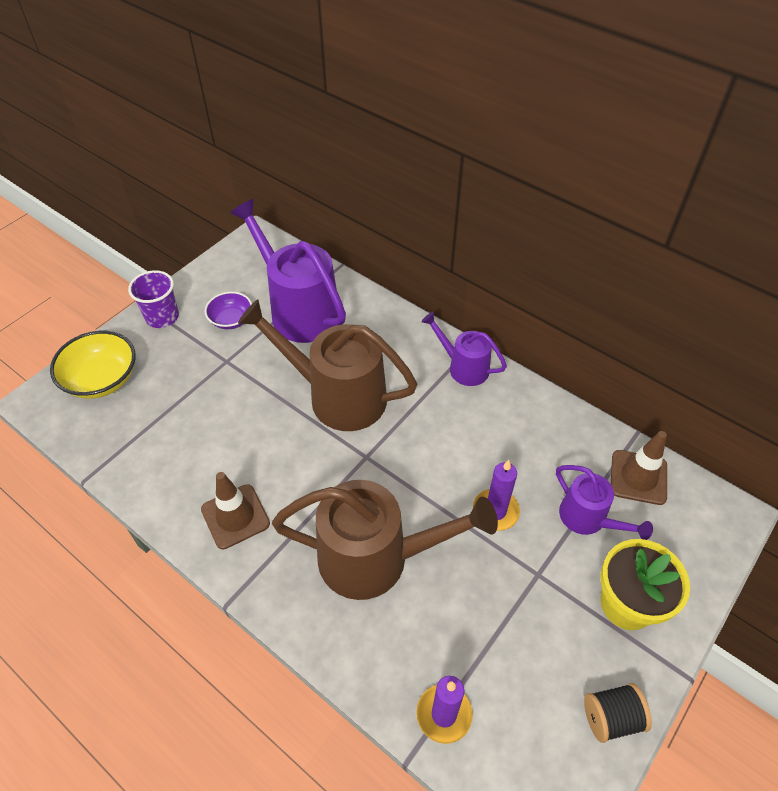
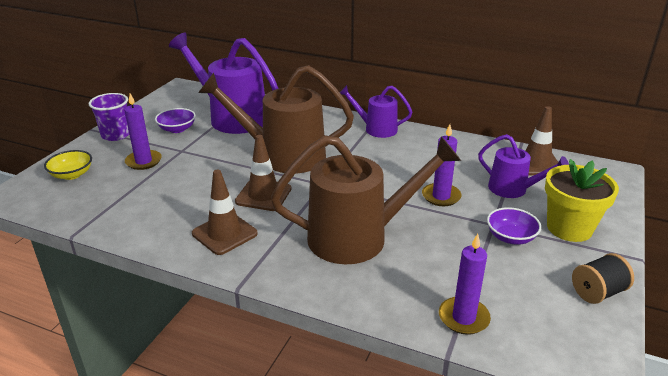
camera: 15 degrees left, 20 degrees down
yellow bowl [50,331,136,399] -> yellow bowl [44,150,92,180], size x0.62
none -> purple candle [124,94,162,170]
none -> brown traffic cone [235,135,291,211]
none -> purple bowl [487,207,541,245]

